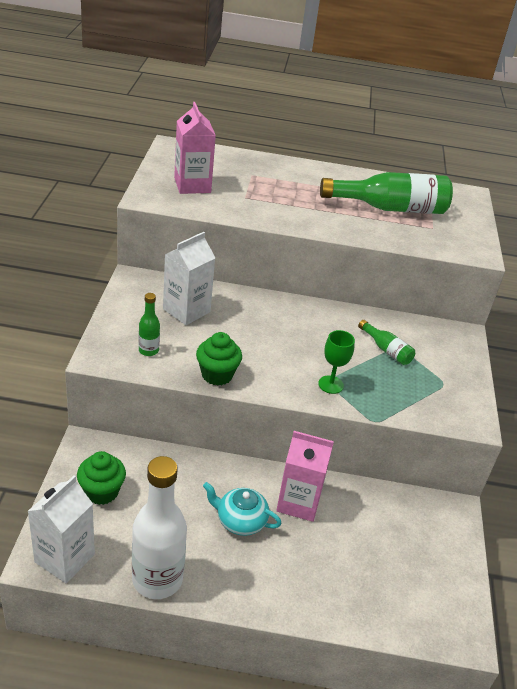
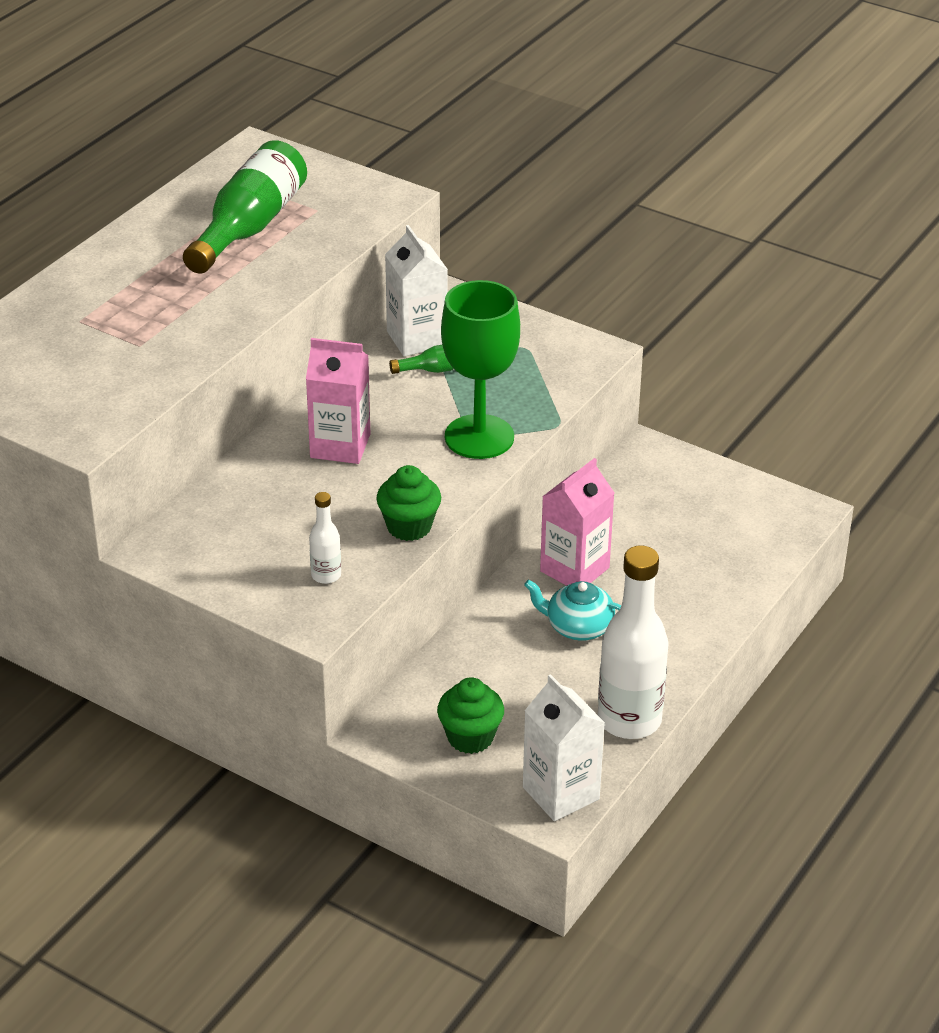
camera: 60 degrees left, 0 degrees up
green bottle [138,293,160,356] -> white bottle [309,492,341,584]
white carton [163,232,215,325] -> white carton moved to [385,225,448,356]
pink carton [174,102,216,194] -> pink carton moved to [306,338,370,464]
turquoise teapot [203,482,282,536] -> turquoise teapot turned 60 degrees clockwise [524,579,622,641]
green goblet [318,330,355,394] -> green goblet [441,280,520,459], size x2.00

